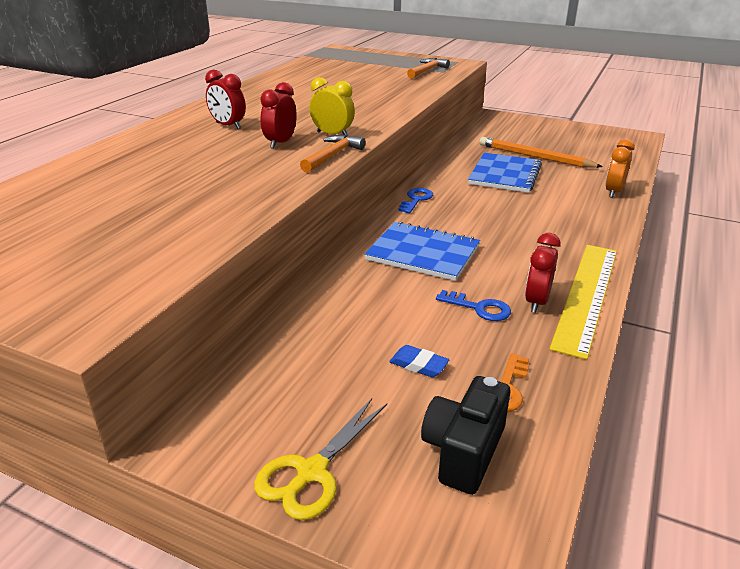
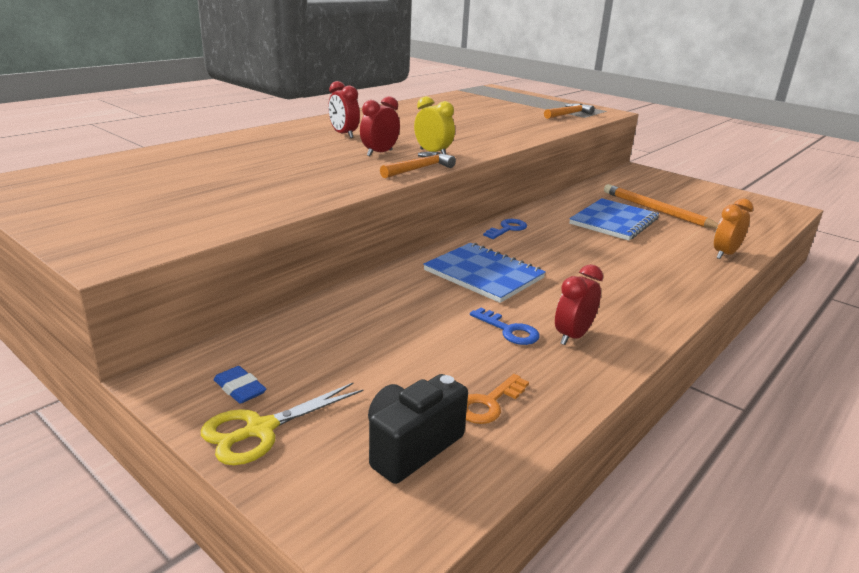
camera: 15 degrees right, 5 degrees down
blue eraser [389,345,450,377] -> blue eraser moved to [214,366,266,404]
yellow ruler [549,245,617,360] -> none

